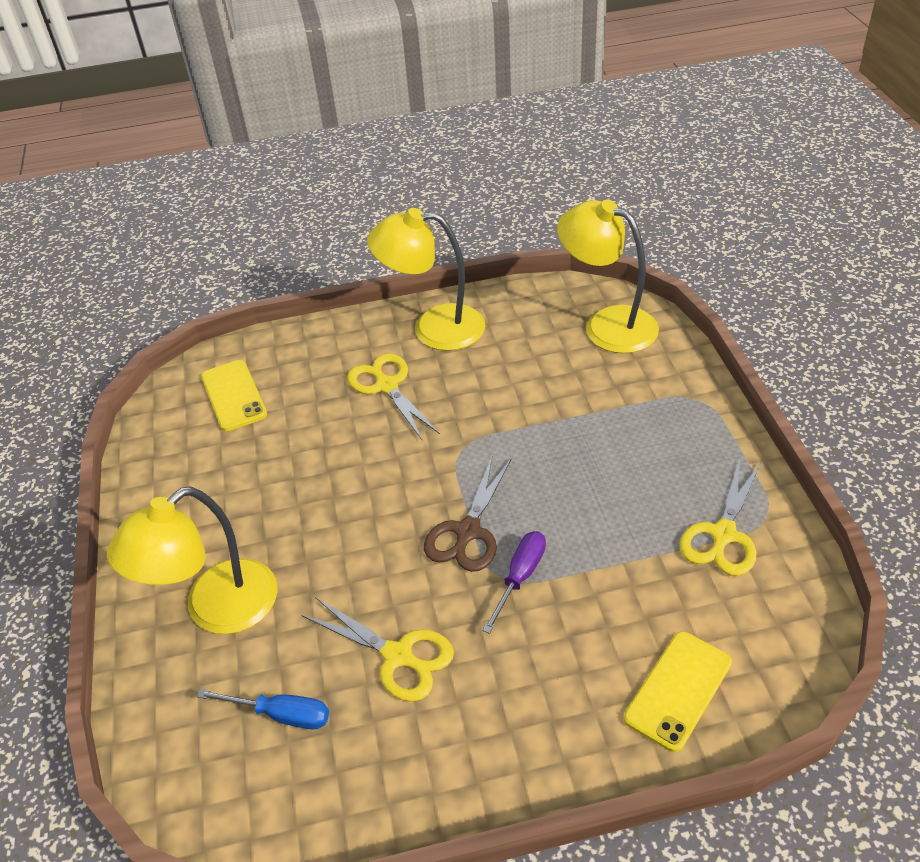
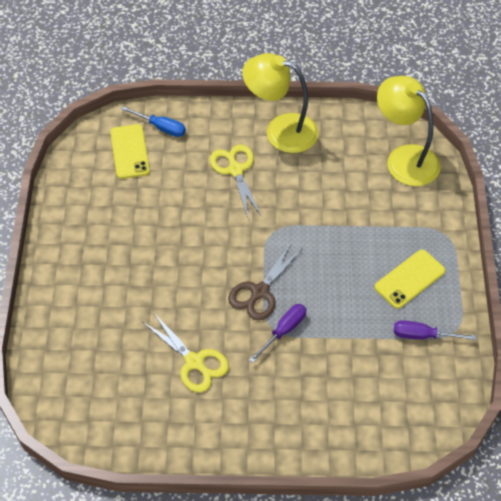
camera: 10 degrees right, 10 degrees up
yellow lamp [107,486,277,634] -> none
blue screwdriver [197,689,329,729] -> blue screwdriver moved to [121,106,186,137]
yellow phone [624,631,732,752] -> yellow phone moved to [375,250,445,309]
yellow scissors [679,458,761,576] -> purple screwdriver [394,320,476,340]

